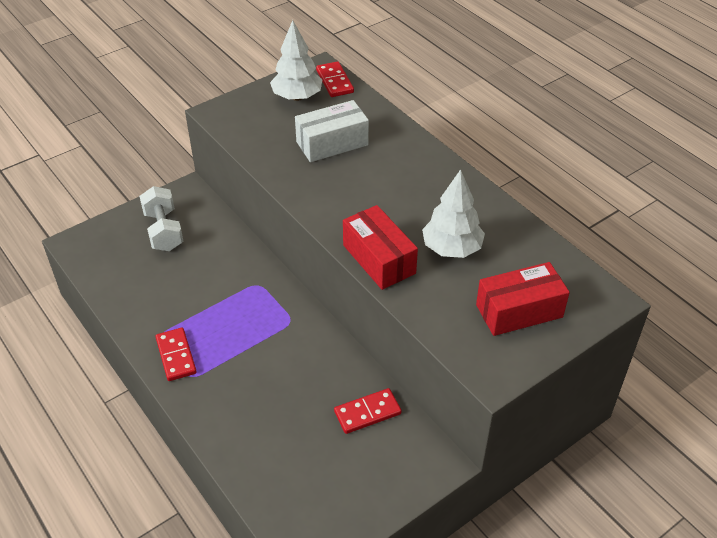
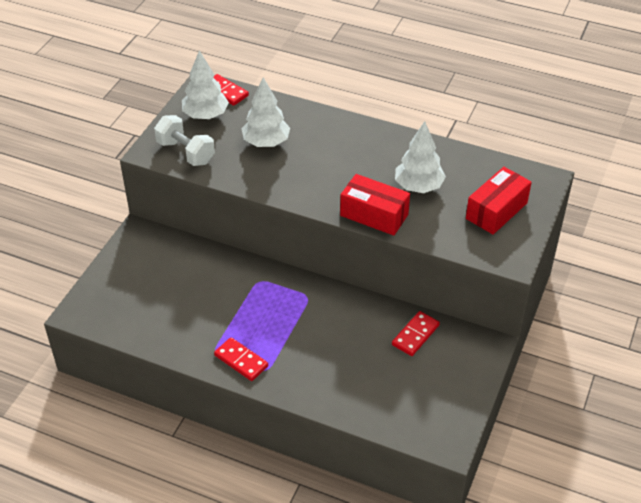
camera: 30 degrees left, 0 degrees up
white dumbbell [139,186,183,251] -> white dumbbell moved to [154,115,215,166]
white box [295,100,369,162] -> white tree [242,78,290,147]

